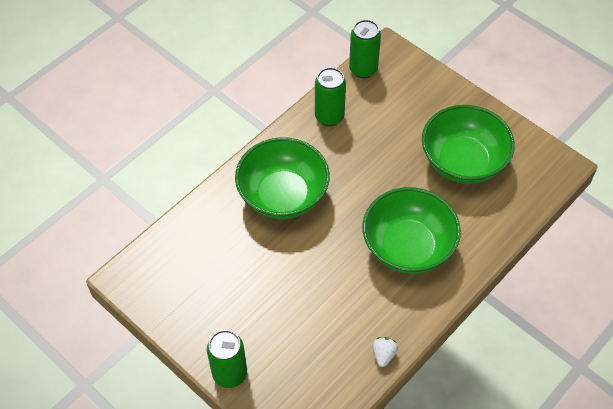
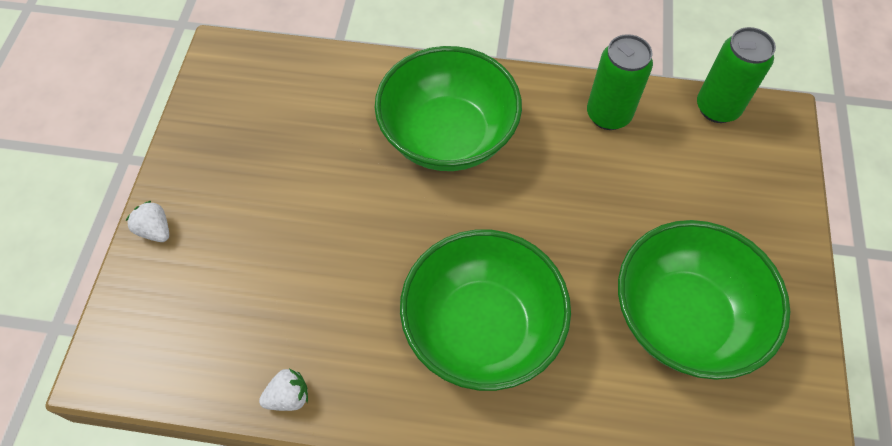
camera: 55 degrees right, 5 degrees up
green can [207,330,247,388] -> white strawberry [126,201,169,242]

